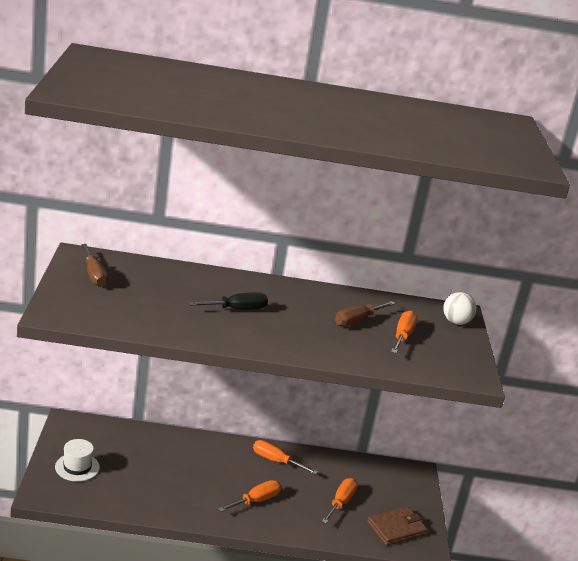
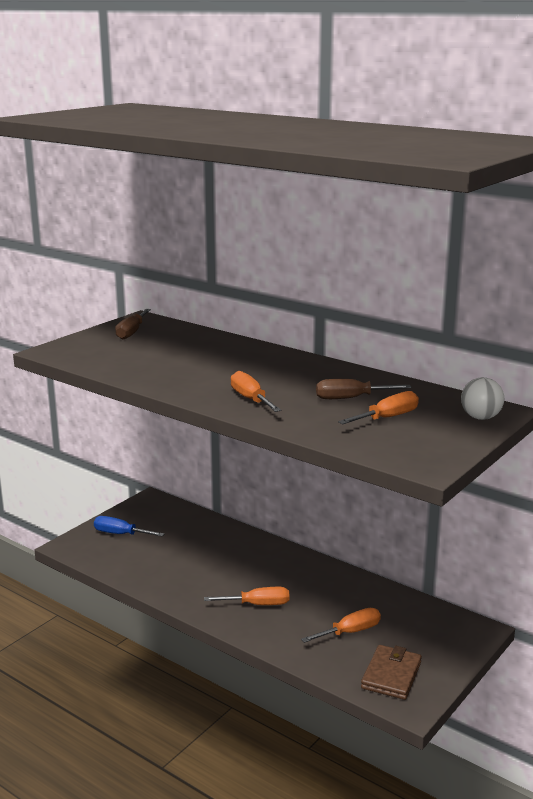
camera: 40 degrees right, 5 degrees down
white hat [55,439,100,482] -> blue screwdriver [94,516,164,537]
black screwdriver [189,292,268,310] -> none
orange screwdriver [253,440,318,475] -> orange screwdriver moved to [231,371,281,412]
brown wallet [367,507,427,546] -> brown wallet turned 75 degrees counterclockwise [361,645,422,700]

